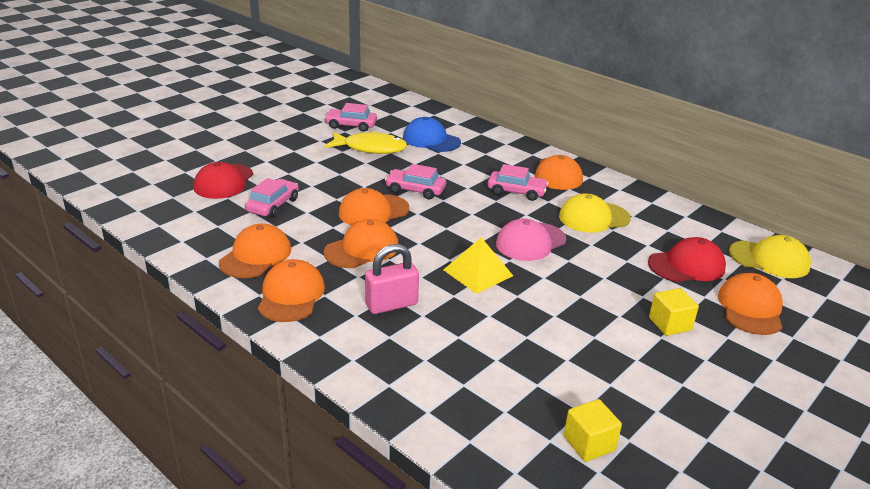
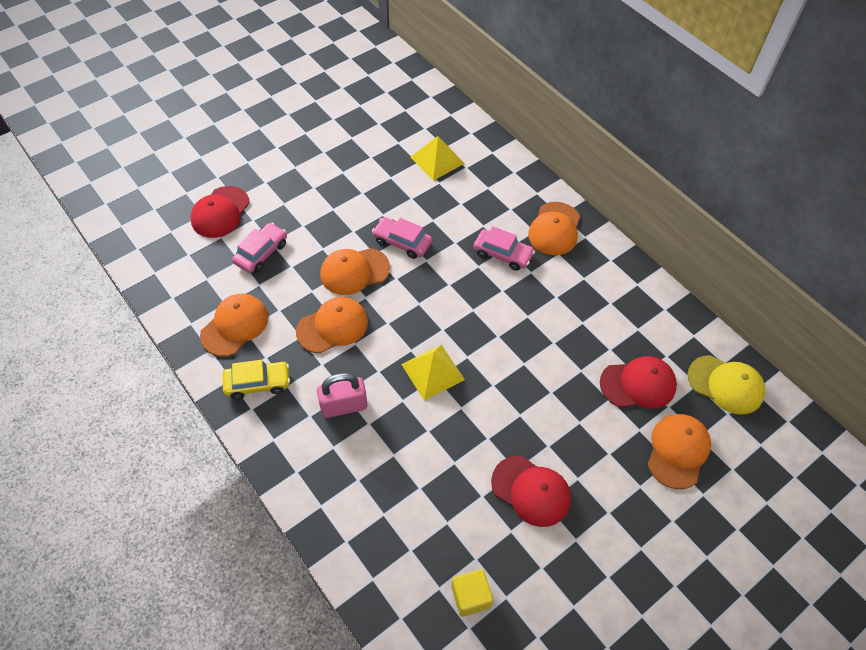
camera: 10 degrees right, 25 degrees up
orange cap [258,259,325,322] -> yellow car [223,360,290,400]
pink car [324,103,377,132] -> none
yellow fish [324,131,407,154] -> none
blue cap [403,117,461,152] -> yellow pyramid [410,136,465,181]
pink cap [496,218,566,261] -> none
yellow cap [559,193,631,233] -> none
yellow cube [649,288,699,336] -> none
none -> red cap [491,456,571,527]

